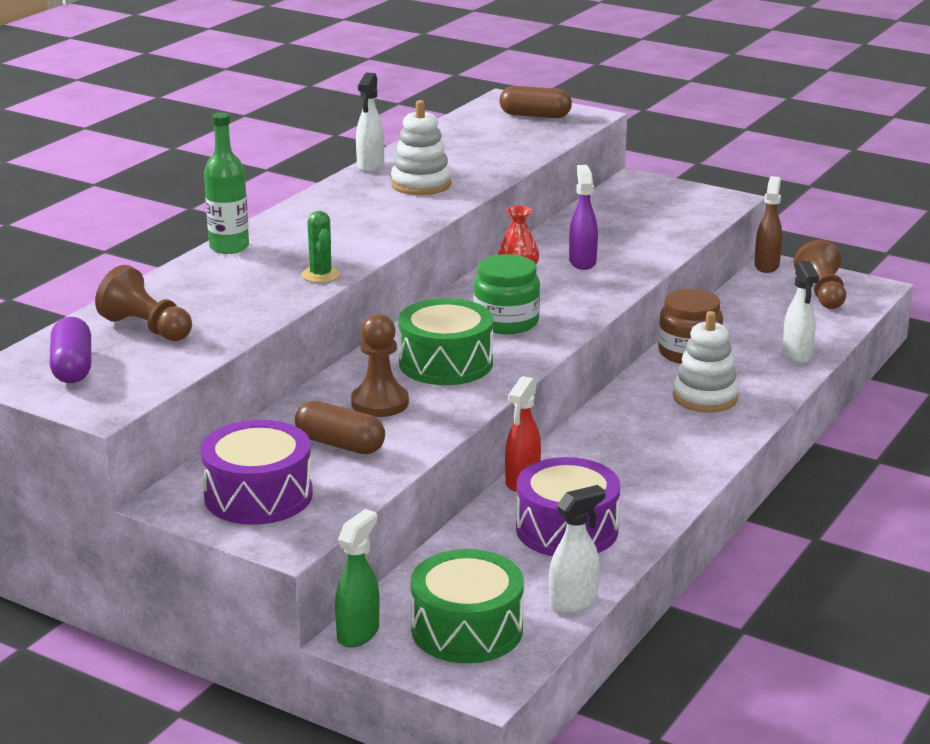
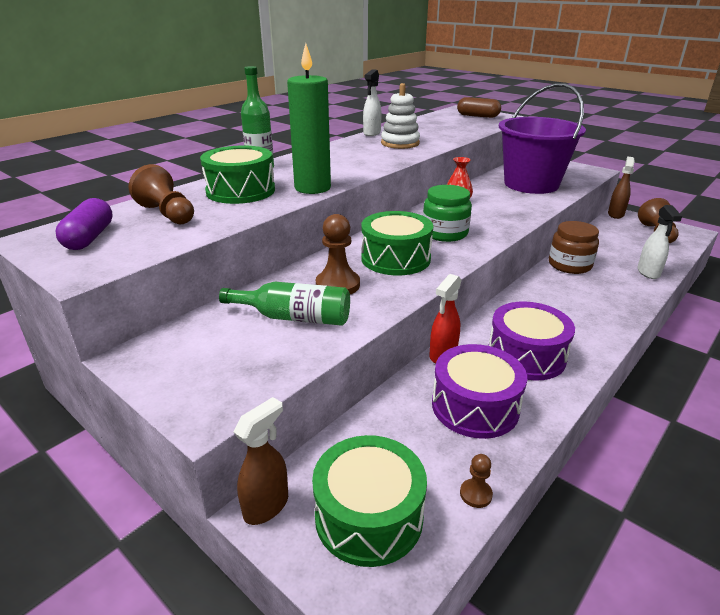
camera: 10 degrees right, 5 degrees up
purple drum [200,420,313,525] -> purple drum moved to [488,301,575,381]
brown capsule [295,401,385,454] -> green bottle [219,282,350,326]
green cactus [301,211,341,283] -> green candle [287,43,331,194]
green spray bottle [335,509,380,647] -> brown spray bottle [234,397,288,525]
white spray bottle [549,485,606,614] -> brown pawn [460,454,493,508]
purple spray bottle [569,165,598,270] -> none
white stacking toy [673,311,739,413] -> none
none -> green drum [200,145,275,204]
none -> purple bucket [499,83,586,194]

